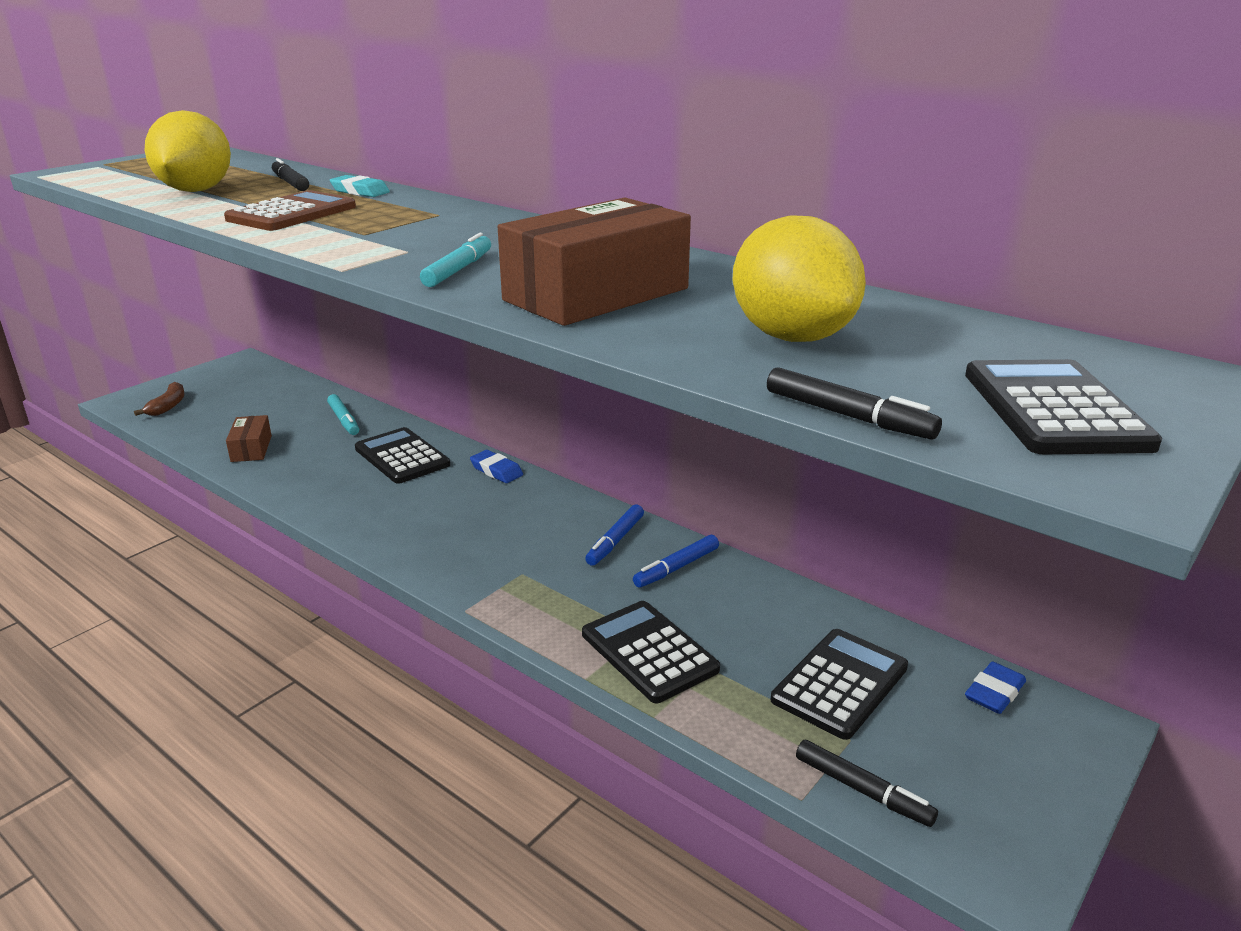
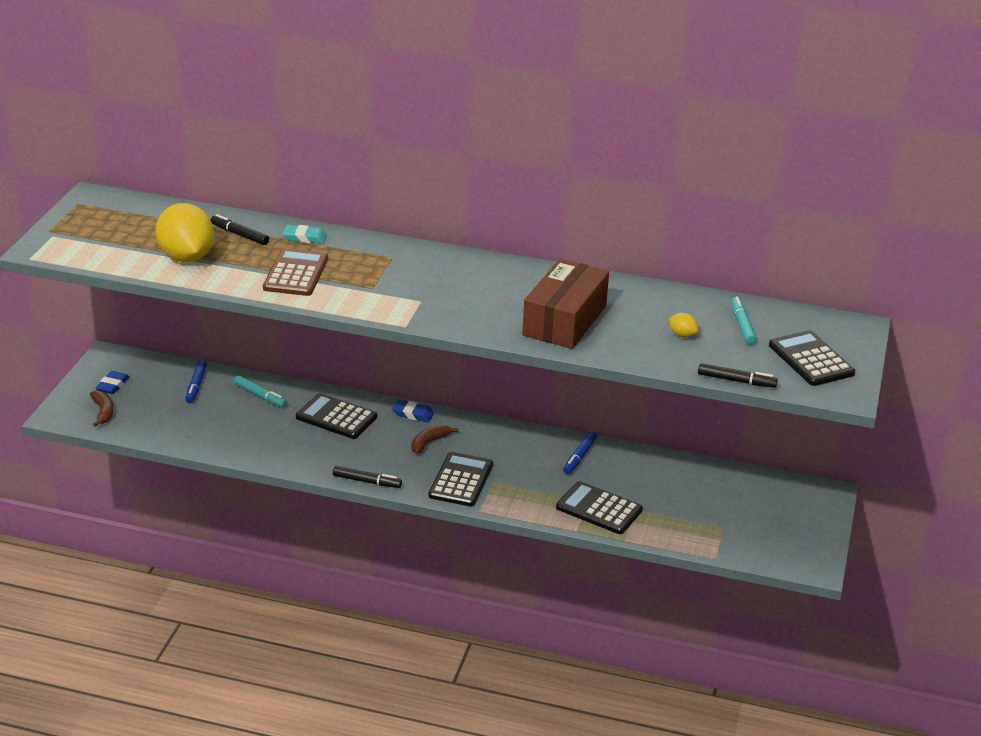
camera: 25 degrees left, 5 degrees up
brown box [226,415,272,462] -> none
turquoise marker [420,233,491,287] -> turquoise marker moved to [731,296,757,345]
blue marker [585,504,644,566] -> blue marker moved to [185,360,207,403]
yellow lemon [732,216,866,342] -> yellow lemon [669,313,698,337], size x0.40
black calculator [771,629,908,740] -> black calculator moved to [428,452,493,507]
black marker [796,740,938,827] -> black marker moved to [333,466,402,488]
blue eraser [965,662,1026,714] -> blue eraser moved to [96,371,129,394]
none -> brown banana [411,424,458,454]

